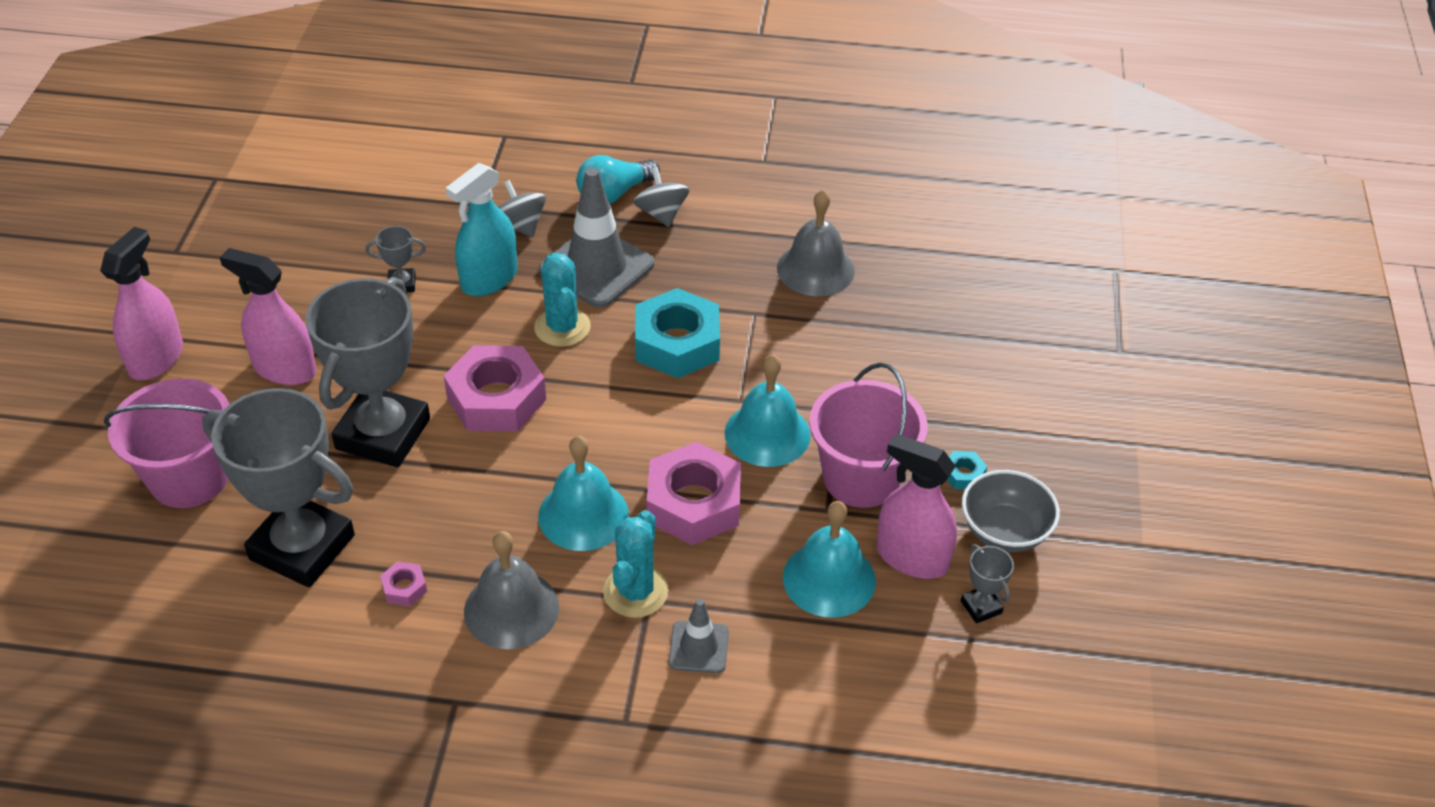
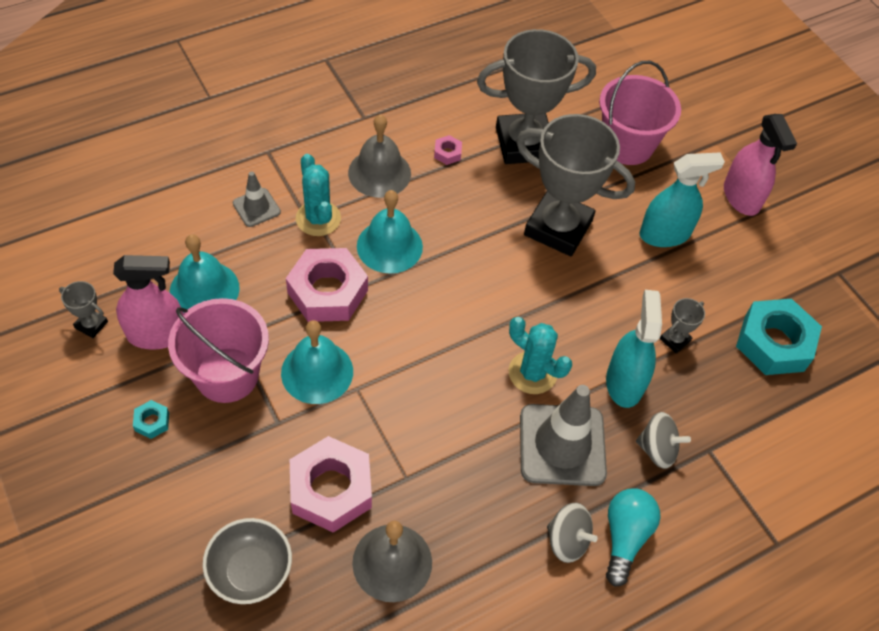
camera: 140 degrees right, 10 degrees up
pink spray bottle [220,248,317,385] -> turquoise spray bottle [640,152,725,247]
grey trophy [305,277,430,467] -> grey trophy turned 45 degrees counterclockwise [516,114,635,256]
pink nut [444,345,546,431] -> pink nut moved to [290,436,372,533]
turquoise nut [635,288,720,378] -> turquoise nut moved to [736,299,822,375]
grey bowl [962,470,1060,552] -> grey bowl moved to [203,518,292,604]

